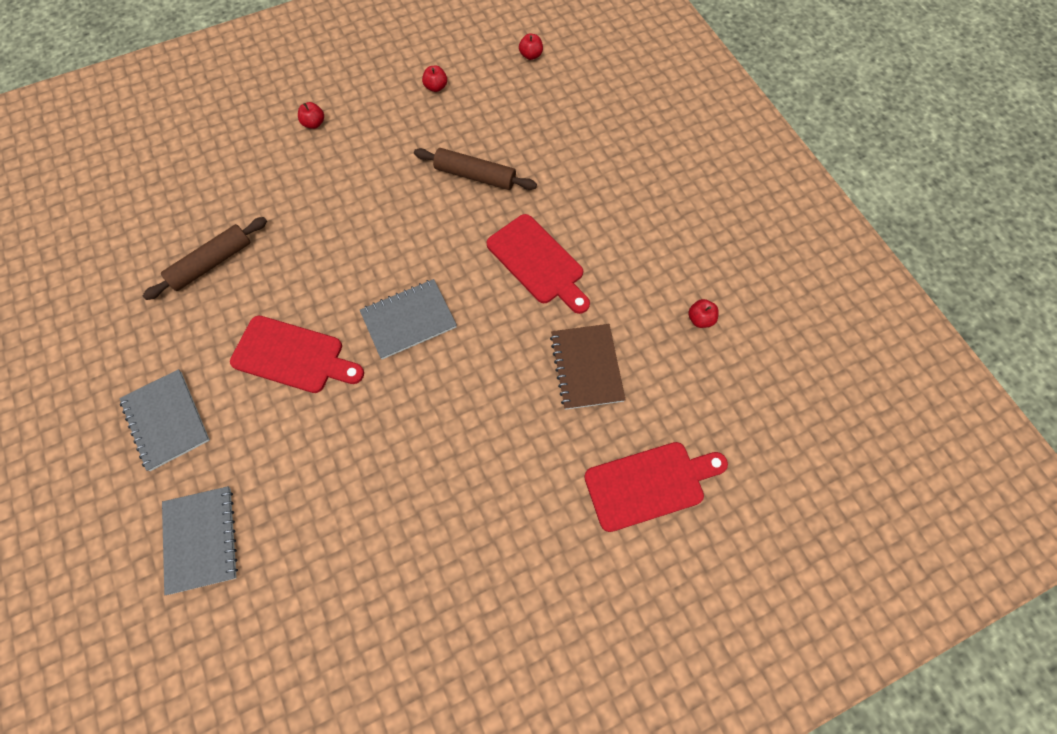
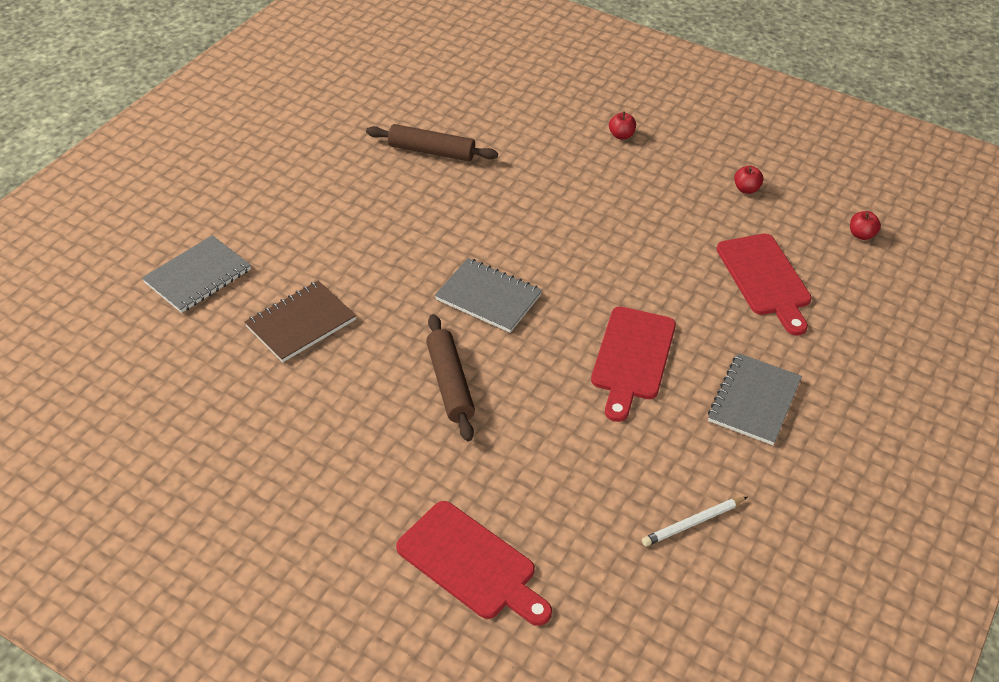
camera: 55 degrees right, 20 degrees down
grey notebook [119,369,210,471] -> grey notebook moved to [708,353,802,445]
red cutting board [230,316,364,393] -> red cutting board moved to [716,233,812,336]
brown rolling pin [414,148,537,190] -> brown rolling pin moved to [426,314,475,441]
brown notebook [550,324,626,410] -> brown notebook moved to [245,281,356,362]
red apple [688,299,719,328] -> white pencil [642,497,747,546]

